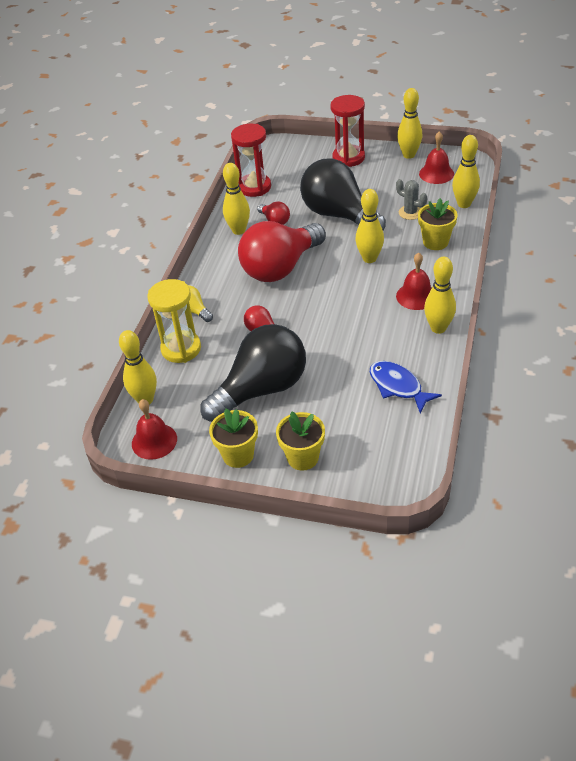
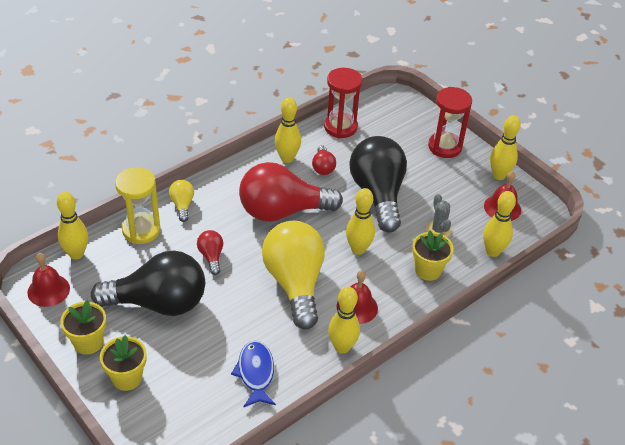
camera: 30 degrees right, 0 degrees up
none -> yellow light bulb [262,221,325,329]

